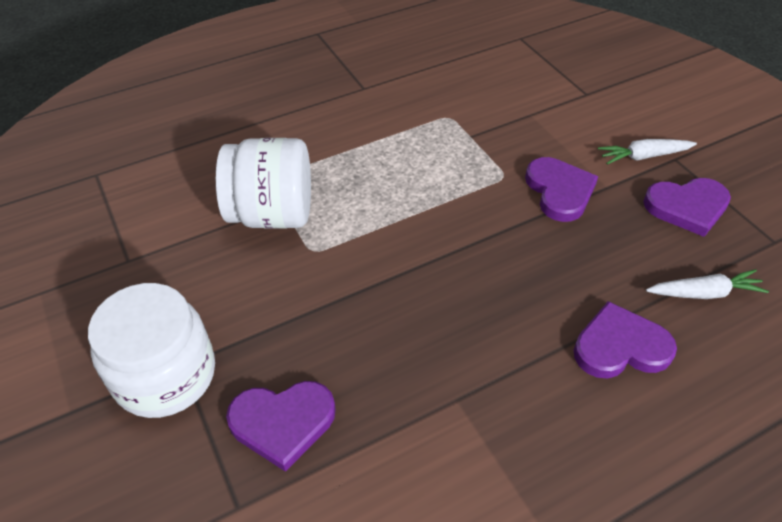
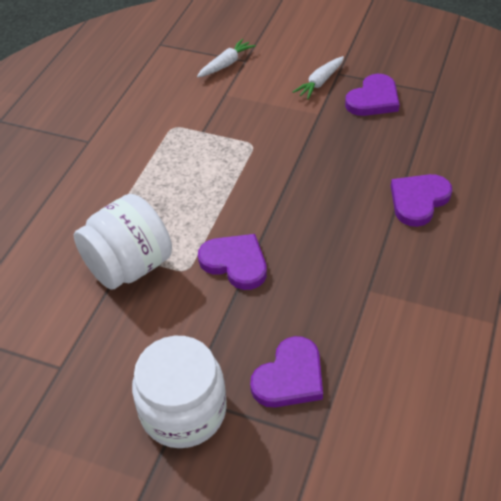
camera: 40 degrees left, 0 degrees up
purple heart [525,157,598,222] -> purple heart moved to [198,234,267,290]
white carrot [646,269,769,299] -> white carrot moved to [197,39,256,78]

